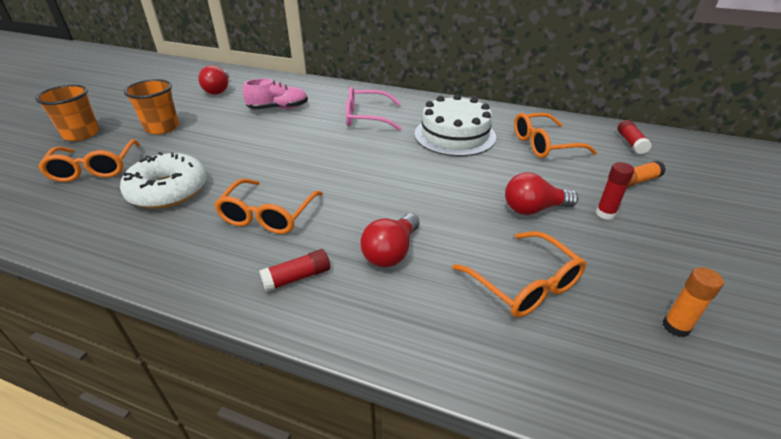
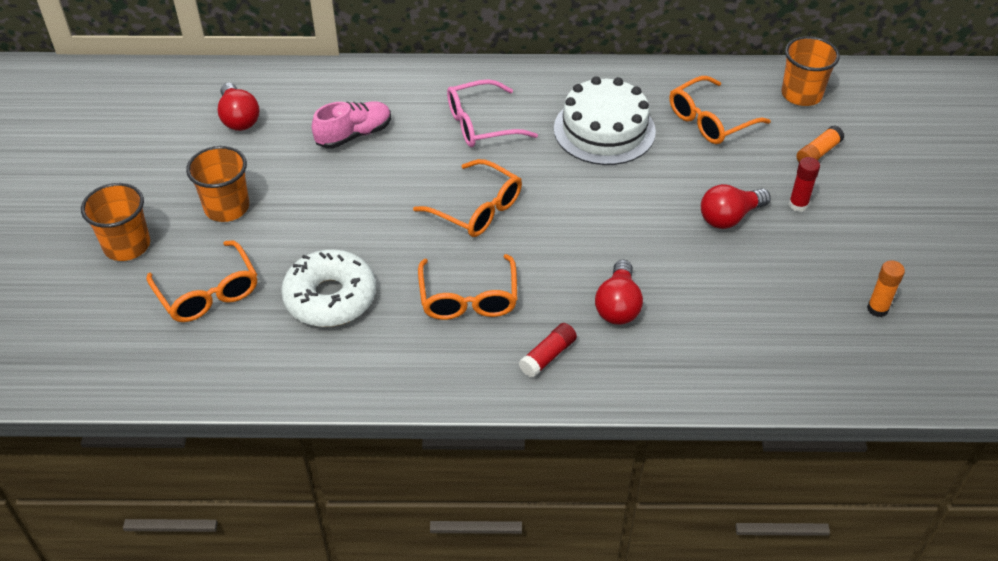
camera: 20 degrees left, 10 degrees up
orange glasses [452,231,586,318] -> orange glasses moved to [413,159,522,237]
red glue stick [617,120,652,154] -> orange cup [781,36,840,106]

